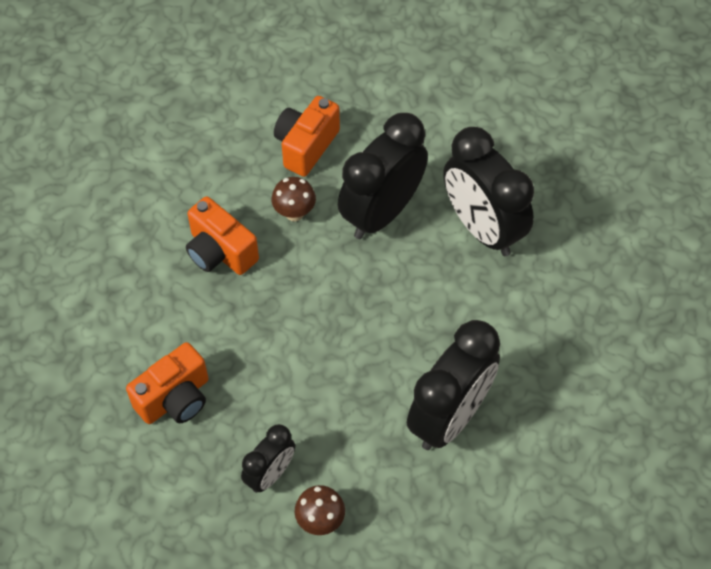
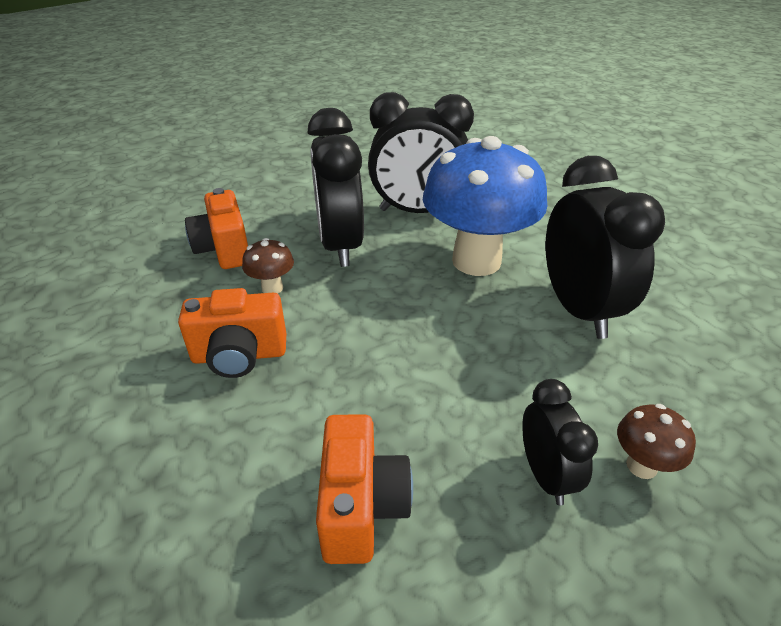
camera: 50 degrees left, 20 degrees down
none -> blue mushroom [423,136,547,276]

